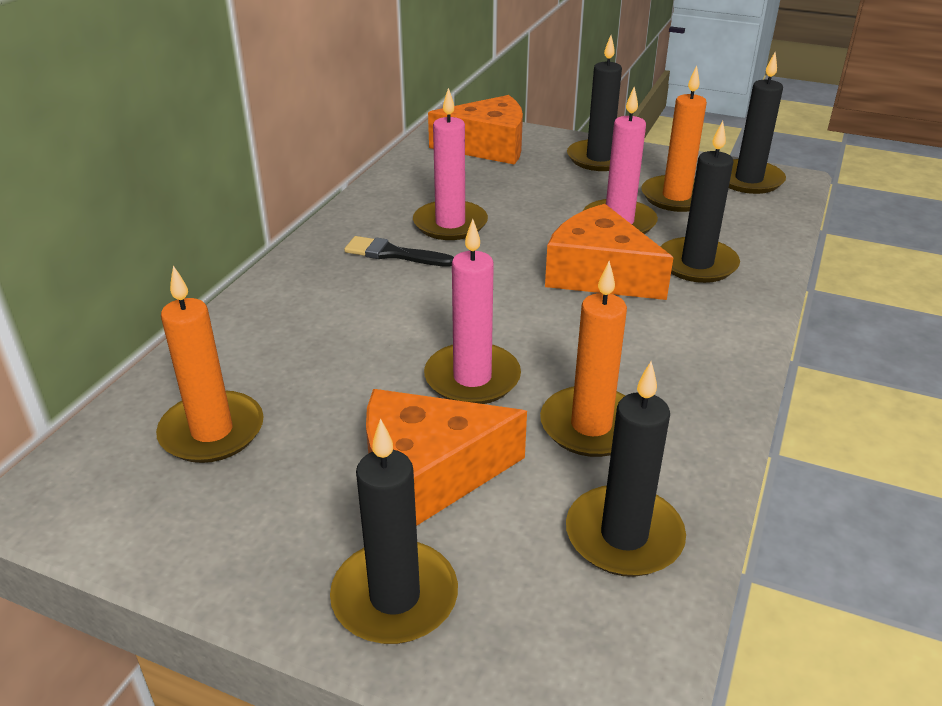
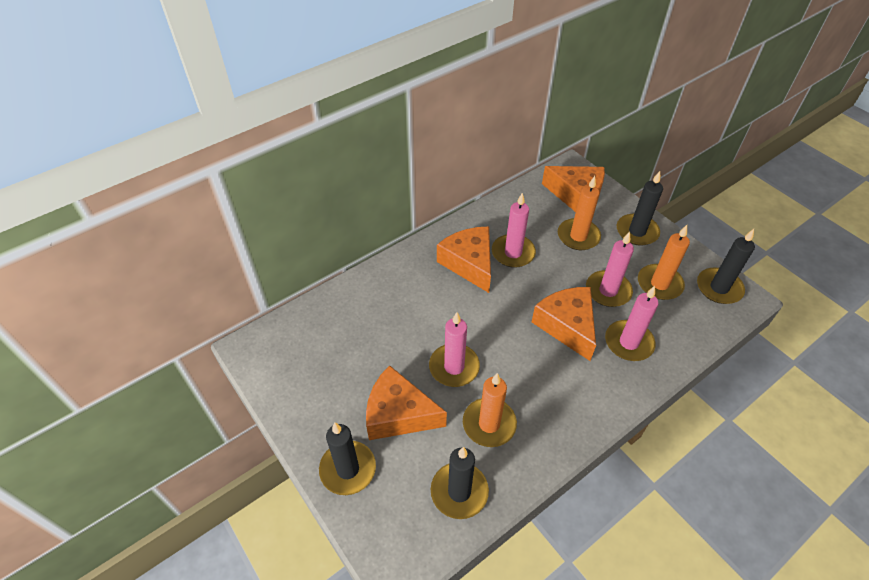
camera: 30 degrees right, 15 degrees up
orange candle [156,266,264,463] -> orange candle moved to [558,176,601,250]
black brush [344,236,454,267] -> orange cheese [437,226,491,293]
black candle [660,121,740,283] -> pink candle [605,286,659,361]

